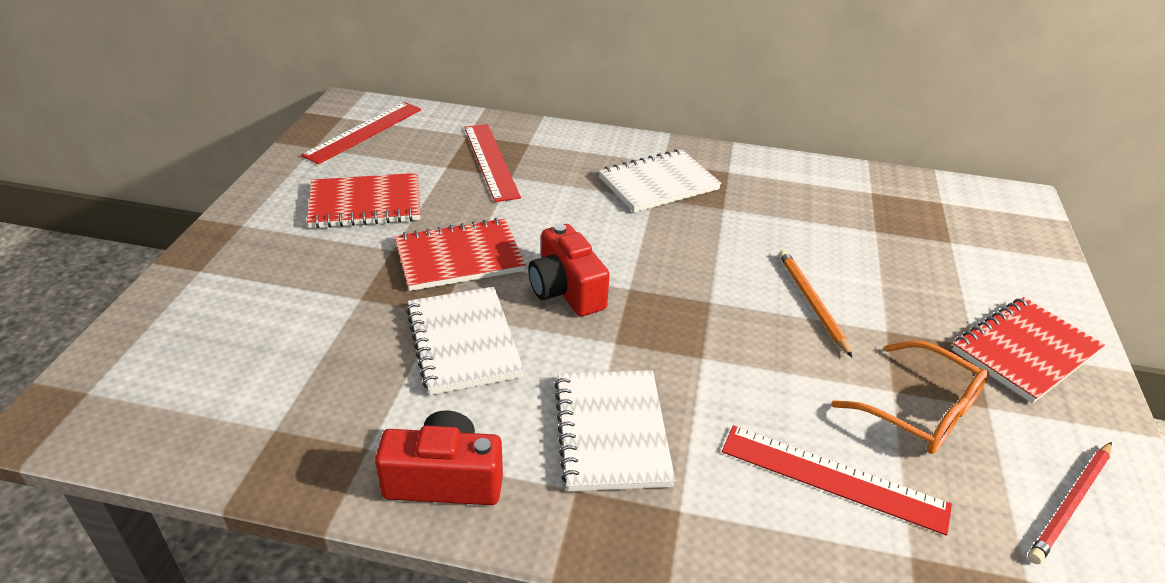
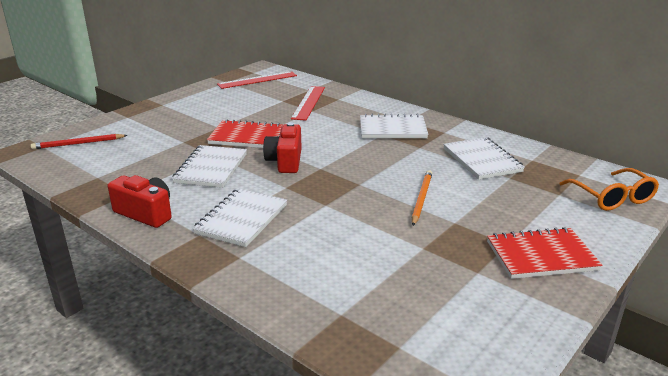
camera: 30 degrees right, 10 degrees down
red notebook [307,173,421,228] -> none
red ruler [722,425,952,536] -> none
orange glasses [832,340,989,454] -> orange glasses moved to [560,168,659,211]
red pencil [1028,442,1112,564] -> red pencil moved to [31,134,128,149]
none -> white notebook [443,137,525,180]

